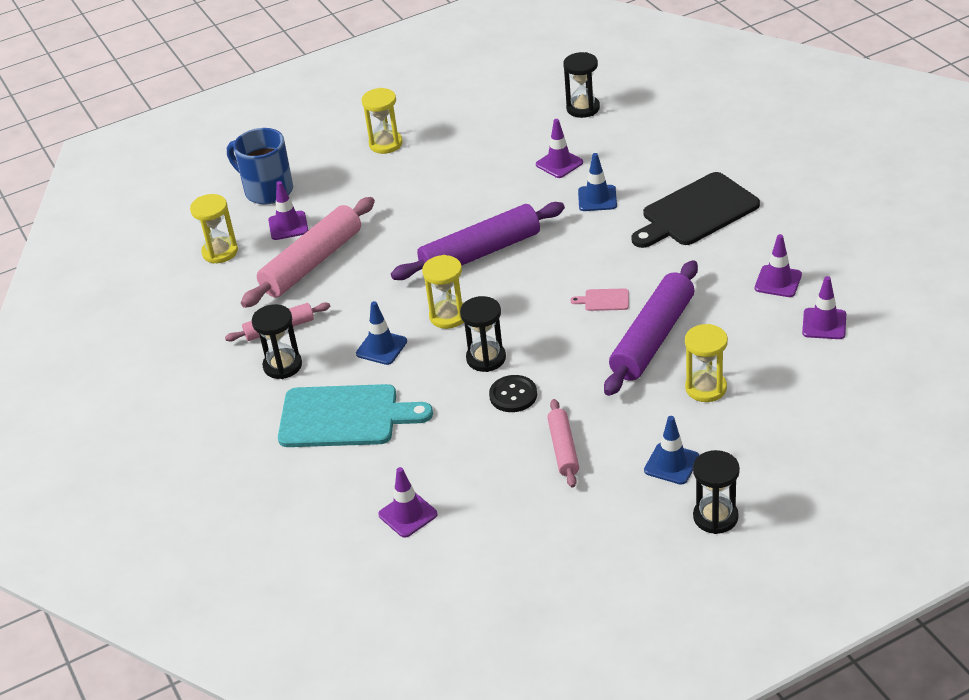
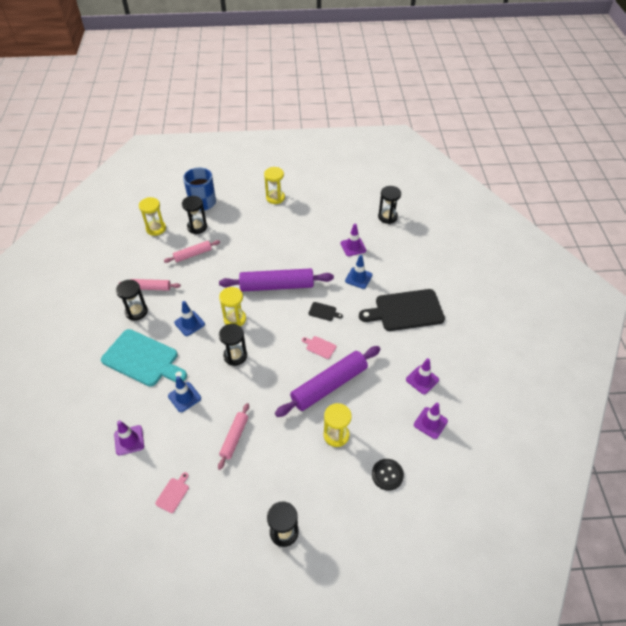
camera: 20 degrees right, 10 degrees up
pink rolling pin [241,197,375,308] -> pink rolling pin [164,240,220,263], size x0.54
purple traffic cone [268,181,308,240] -> black hourglass [182,196,207,234]
black button [489,375,537,412] -> black button moved to [372,459,404,491]
blue traffic cone [644,416,699,485] -> blue traffic cone moved to [168,376,201,412]
none -> pink cutting board [155,472,189,513]
none -> black cutting board [308,302,343,321]

